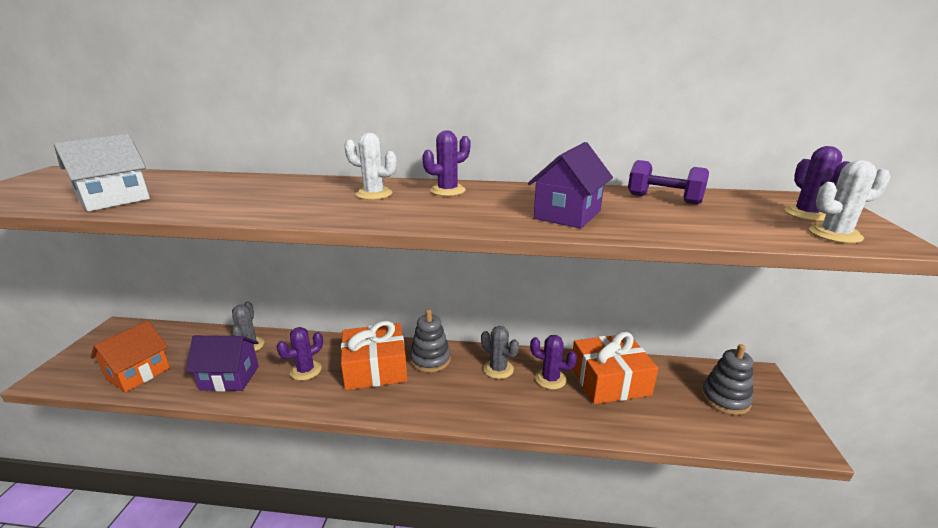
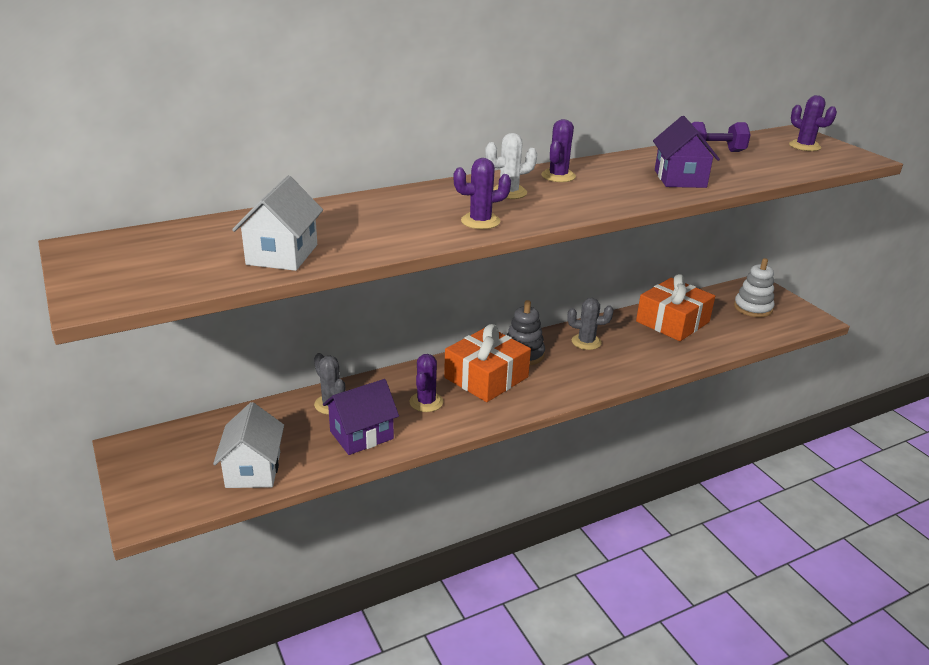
camera: 35 degrees left, 5 degrees up
orange house [90,320,170,393] -> white house [213,402,284,488]
purple cactus [530,335,577,389] -> purple cactus moved to [453,158,511,229]
grey stacking toy [701,344,753,415] -> white stacking toy [734,258,775,317]
white cactus [809,160,891,243] -> none

